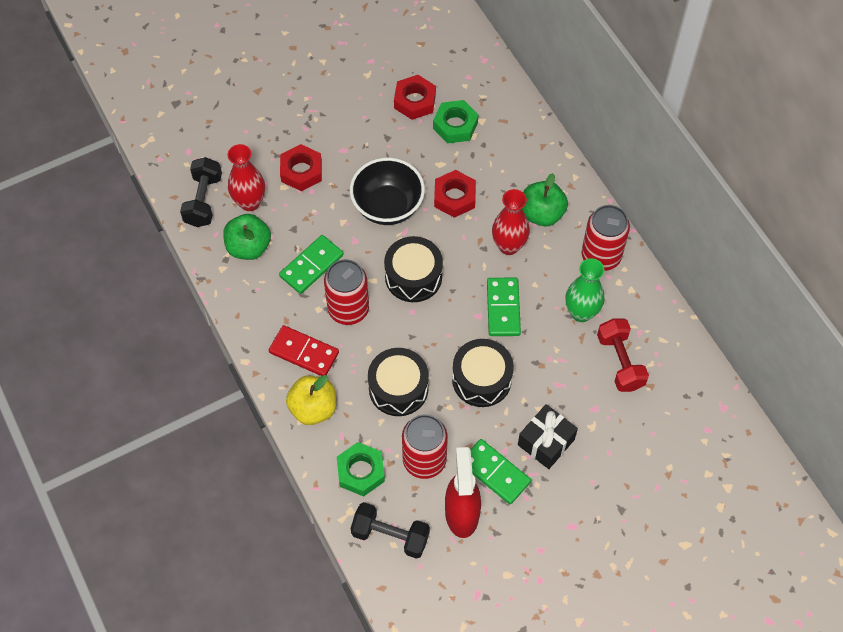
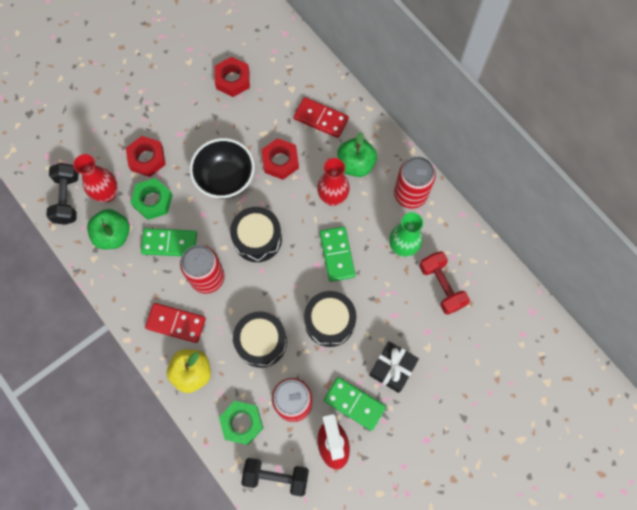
camera: 10 degrees left, 10 degrees up
green domino [279,235,343,294] -> green domino turned 60 degrees clockwise [141,228,197,256]
green nut [433,100,478,144] -> green nut moved to [130,178,173,220]
none -> red domino [294,97,349,138]

